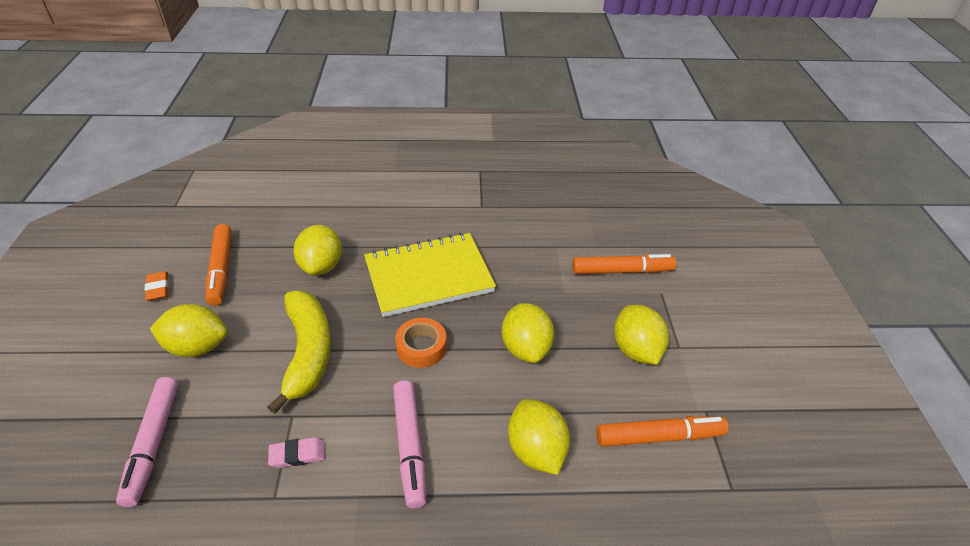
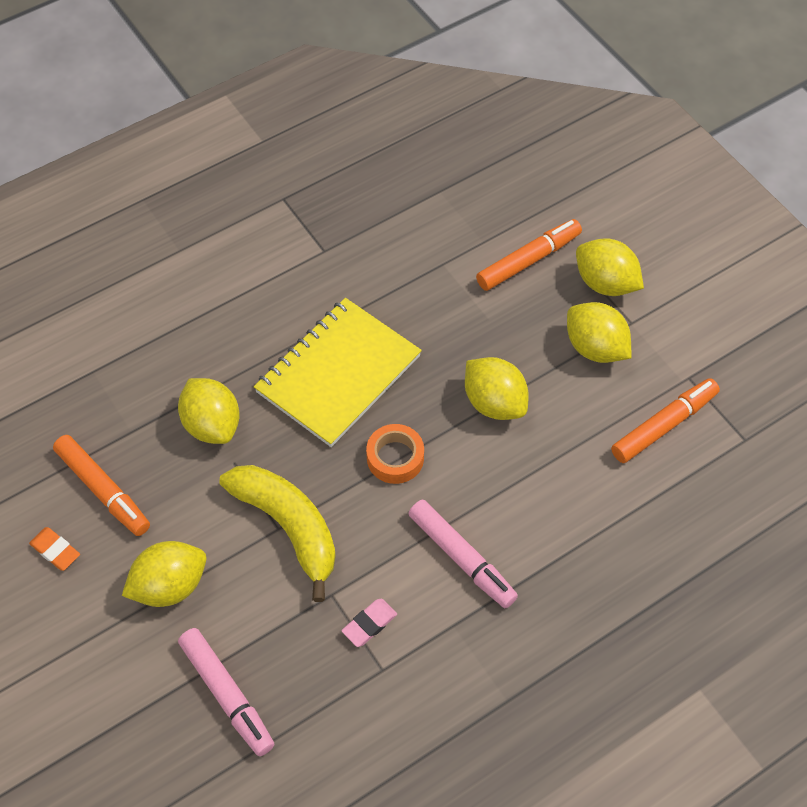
camera: 30 degrees left, 15 degrees up
yellow lemon [508,399,570,475] -> yellow lemon moved to [576,238,644,296]

